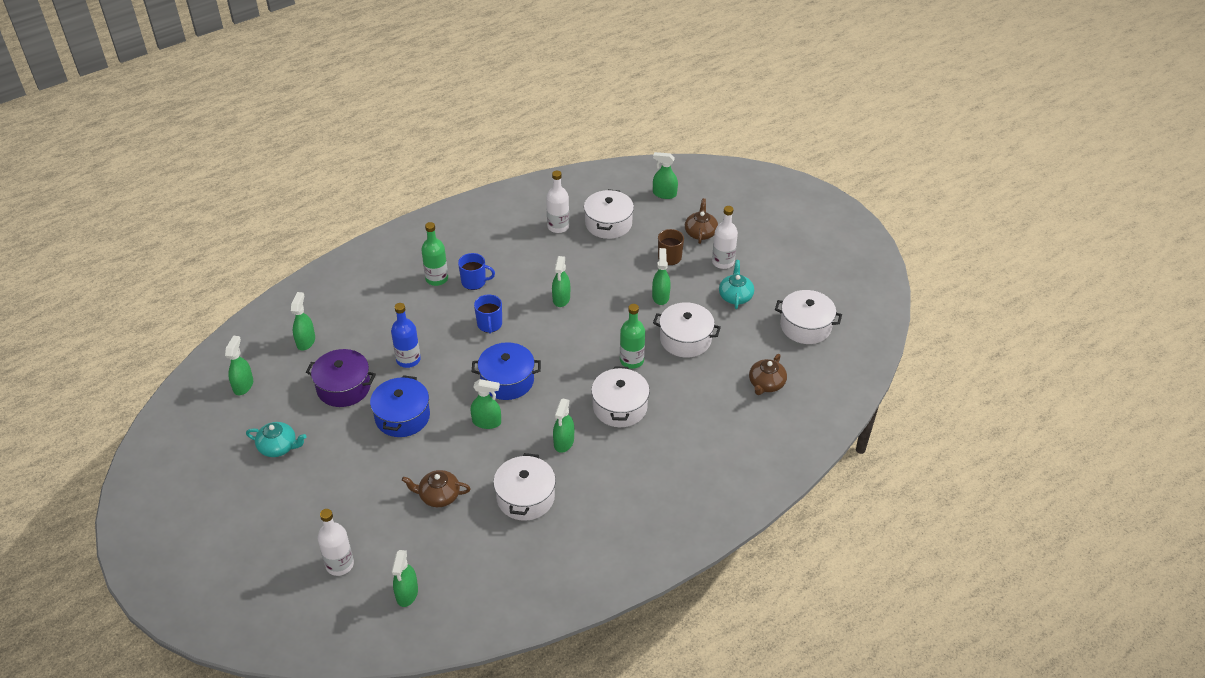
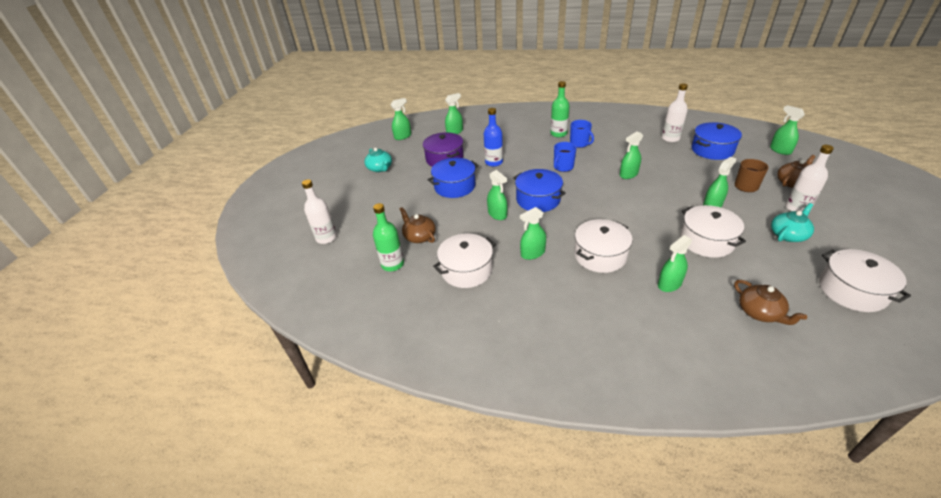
camera: 50 degrees right, 5 degrees down
green spray bottle [392,550,418,607] -> green spray bottle moved to [658,235,692,292]
white pot [584,189,634,239] -> blue pot [692,122,742,160]
green bottle [620,304,645,369] -> green bottle moved to [373,203,404,271]
brown teapot [749,354,787,395] -> brown teapot turned 105 degrees counterclockwise [734,280,807,325]

